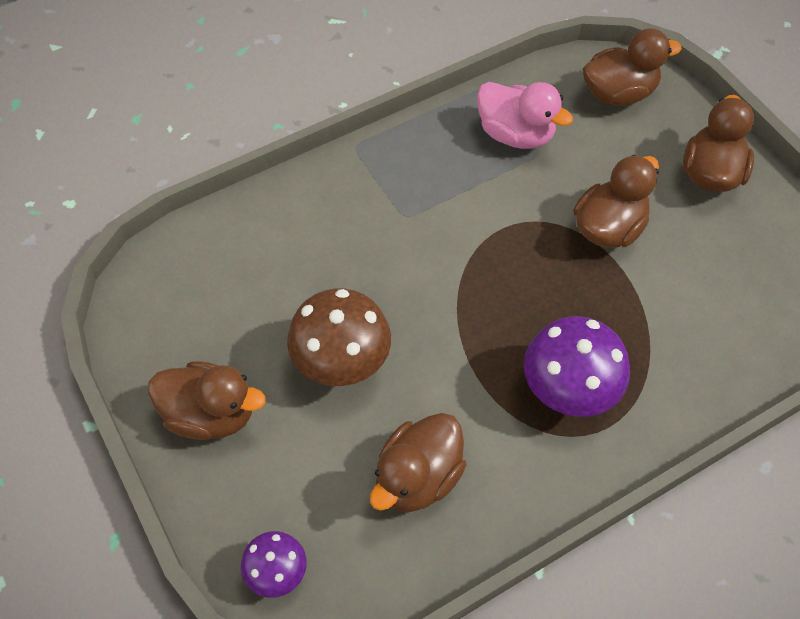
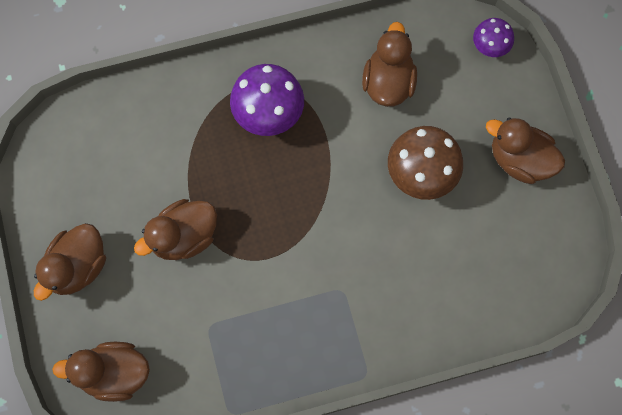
camera: 165 degrees left, 15 degrees up
brown duck [370,413,466,512] -> brown duck turned 45 degrees counterclockwise [362,22,417,107]
pink duck [477,82,573,149] -> none

